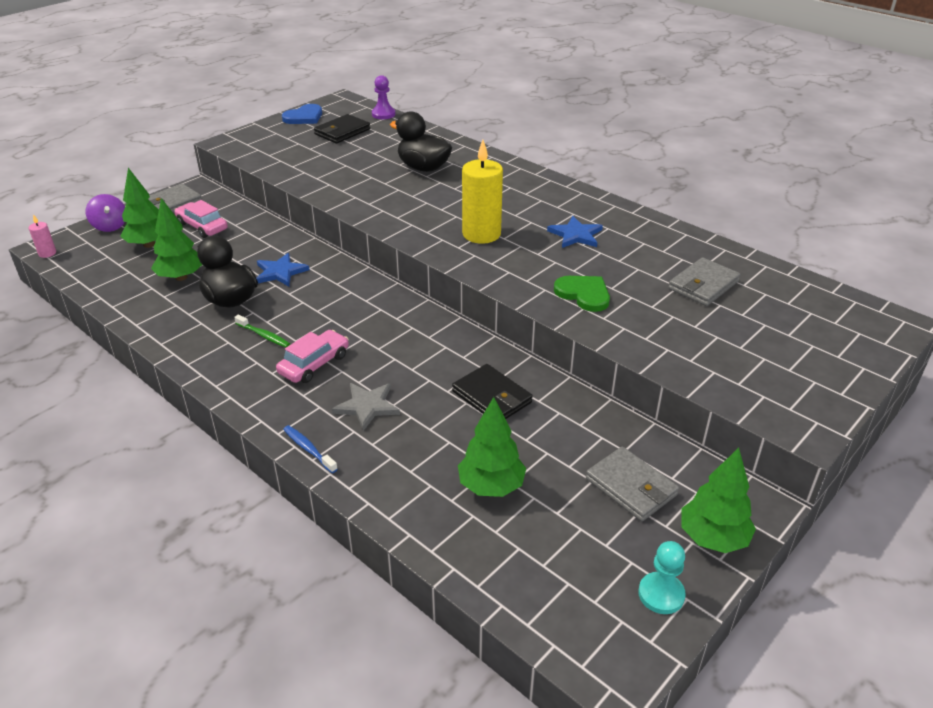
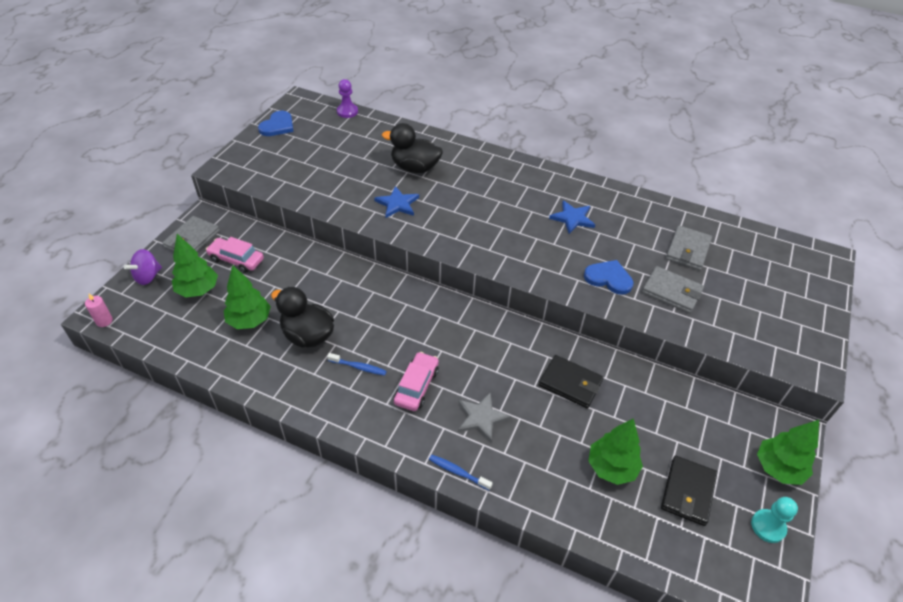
camera: 20 degrees left, 10 degrees up
purple spinning top [86,194,125,232] -> purple spinning top turned 90 degrees clockwise [124,249,162,285]
green toothbrush [234,314,290,347] -> blue toothbrush [327,353,387,376]
blue star [256,253,309,287] -> blue star moved to [374,186,419,218]
black wallet [314,114,370,144] -> black wallet moved to [661,456,717,526]
yellow candle [462,140,503,244] -> none
green heart [554,276,610,312] -> blue heart [584,260,633,295]
grey wallet [586,447,679,521] -> grey wallet moved to [642,266,704,313]

